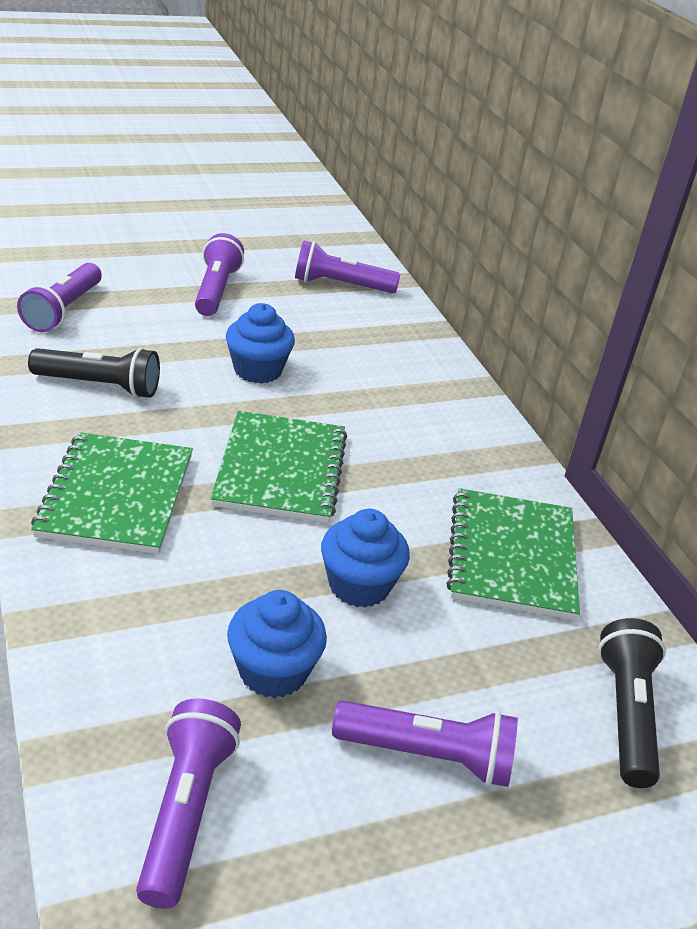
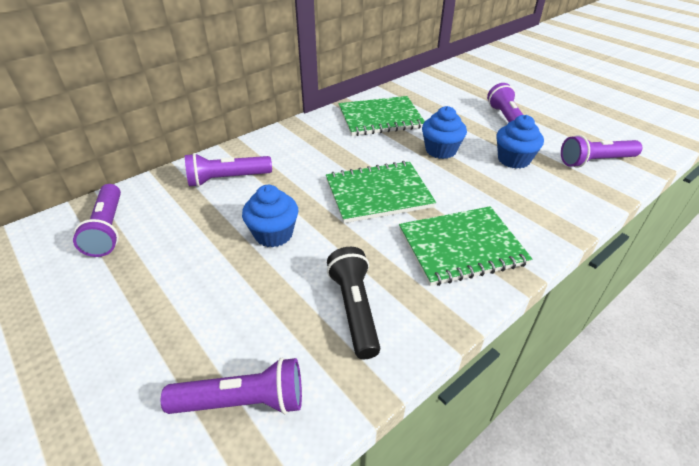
camera: 105 degrees left, 5 degrees up
purple flashlight [195,233,244,316] -> purple flashlight moved to [185,153,272,187]
black flashlight [598,618,666,788] -> none

